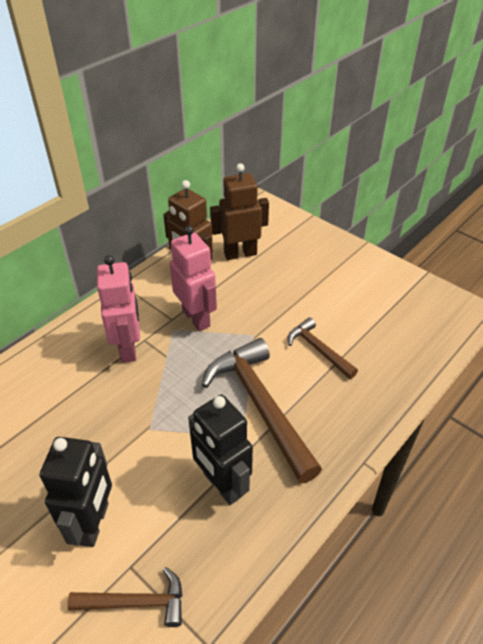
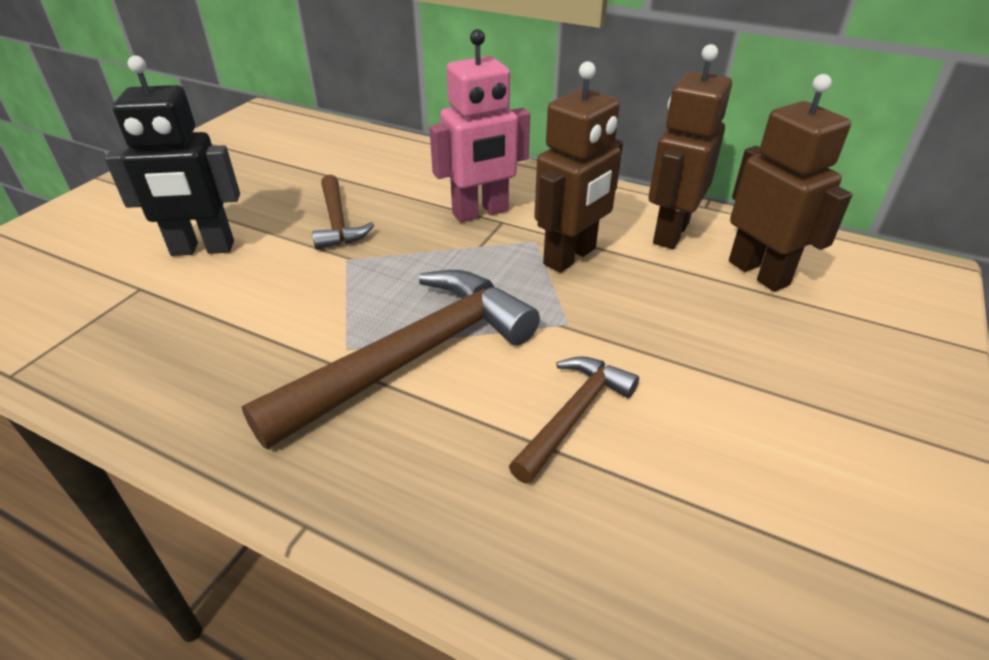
camera: 75 degrees right, 5 degrees down
brown hammer [67,567,182,627] -> brown hammer moved to [312,175,374,250]
pink robot [170,226,217,331] -> brown robot [534,61,623,273]
black robot [188,395,253,505] -> none

